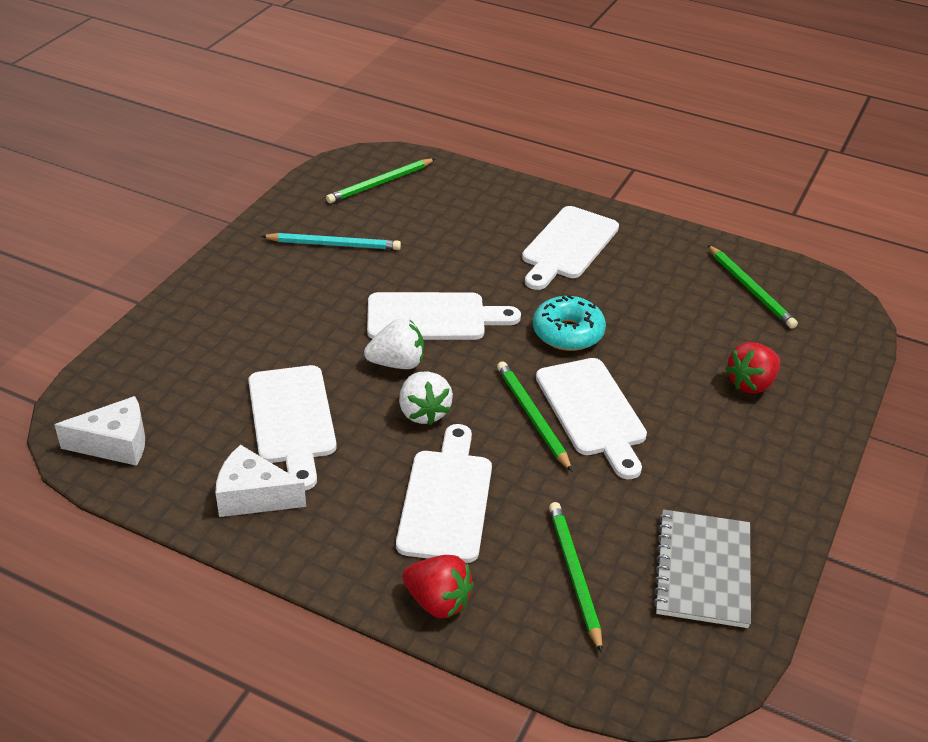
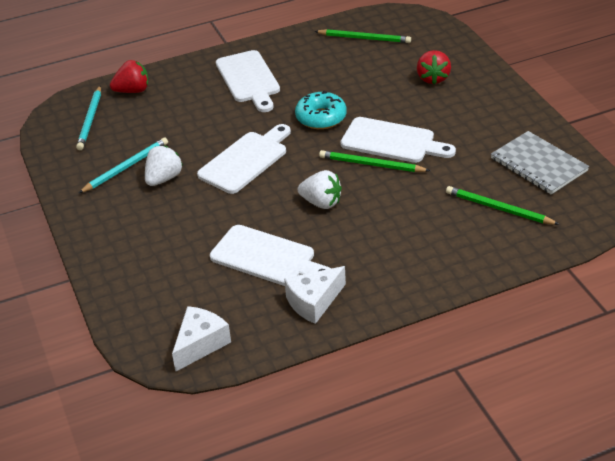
camera: 45 degrees left, 0 degrees up
green pencil [326,159,435,203] -> turquoise pencil [76,86,101,150]
white strawberry [364,319,424,369] -> white strawberry moved to [145,145,183,186]
white cutting board [396,424,492,563] -> none
red strawberry [402,555,474,618] -> red strawberry moved to [110,60,148,93]

